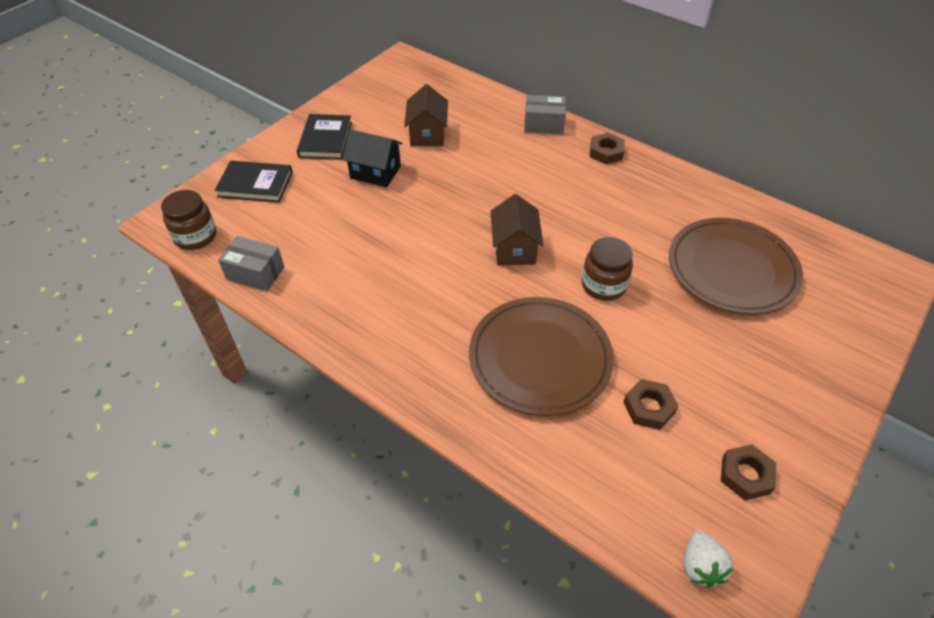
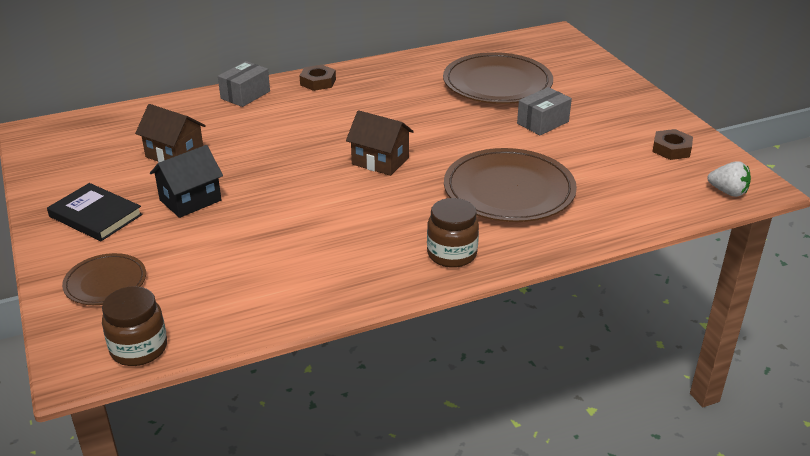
camera: 60 degrees left, 15 degrees down
black book [215,161,293,203] -> brown plate [62,253,146,305]
grey box [218,236,284,291] -> grey box moved to [517,87,572,135]
brown jar [582,237,633,301] -> brown jar moved to [427,198,479,268]
brown nut [624,379,678,430] -> none

